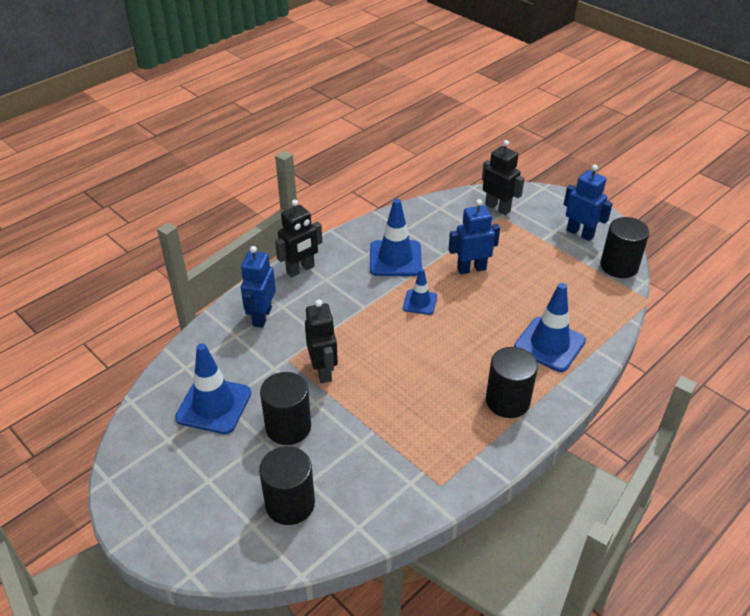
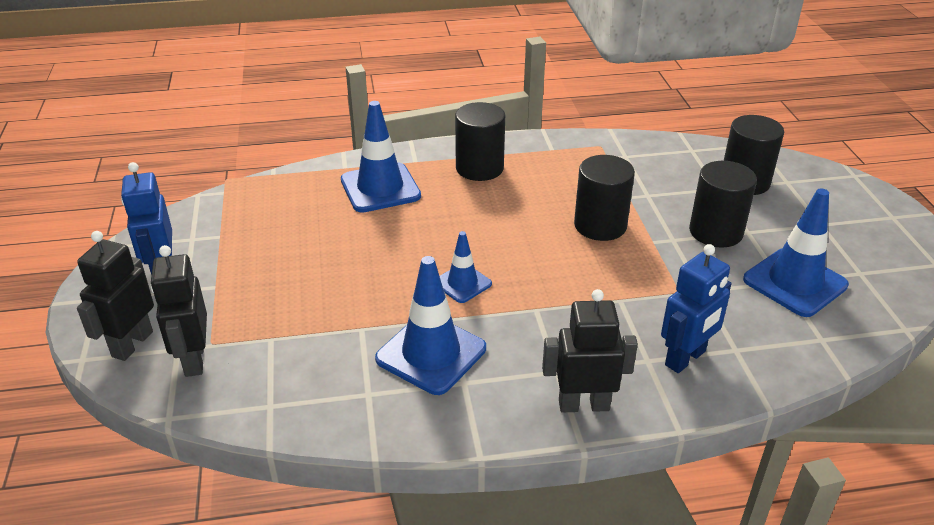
camera: 145 degrees left, 5 degrees down
black robot [305,299,338,383] -> black robot moved to [77,231,154,361]
blue robot [449,199,500,274] -> none
black cylinder [600,217,649,278] -> black cylinder moved to [574,155,635,241]

